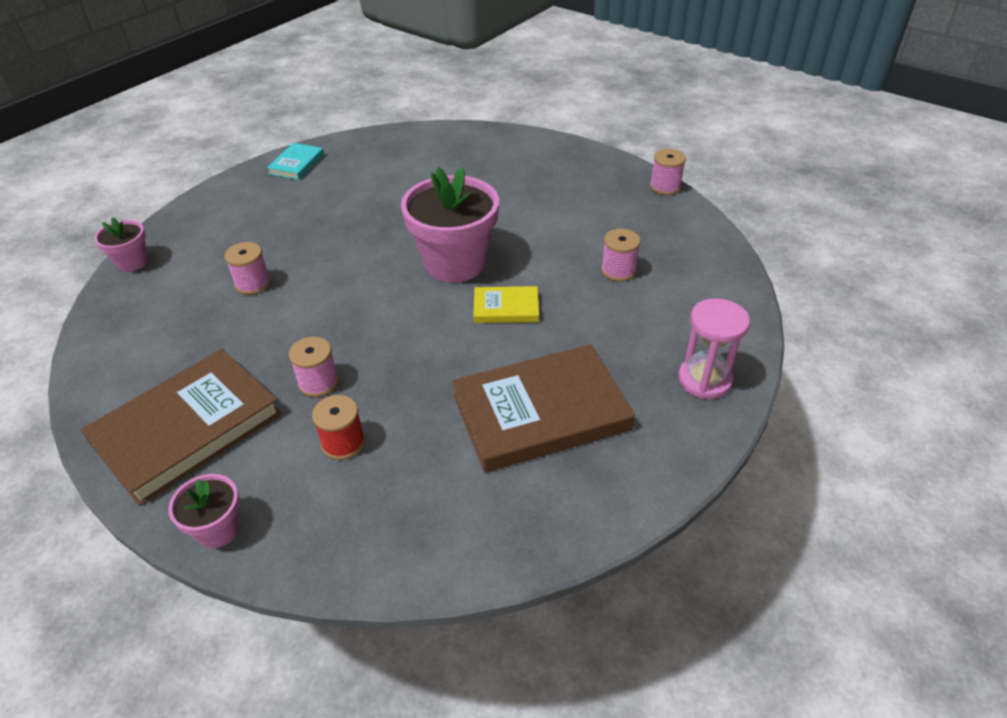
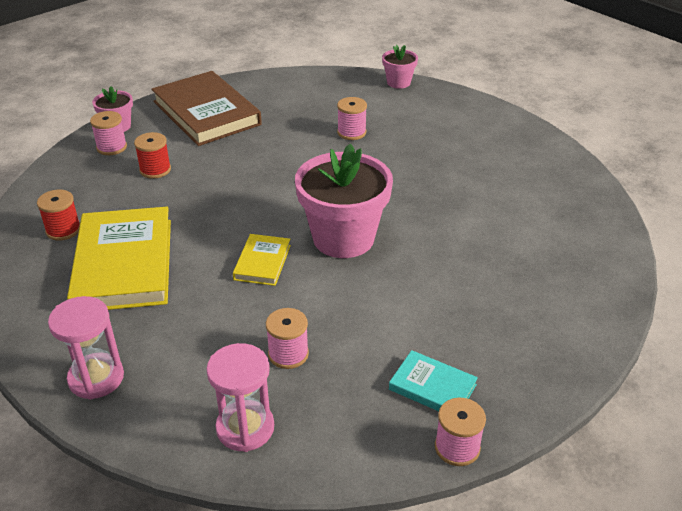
camera: 100 degrees right, 5 degrees down
turquoise book [267,143,324,180] -> turquoise book moved to [389,350,478,411]
pink spool [289,337,339,397] -> pink spool moved to [90,111,127,155]
brown book [452,344,635,473] -> yellow book [67,207,171,310]
none -> red spool [37,189,80,241]
none -> pink hourglass [206,343,274,452]

